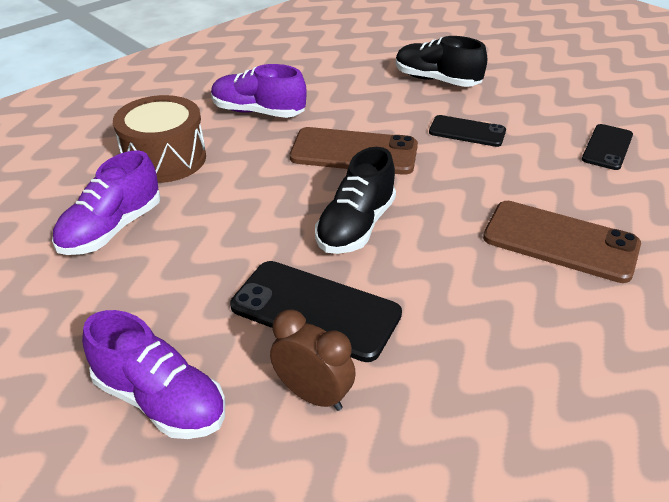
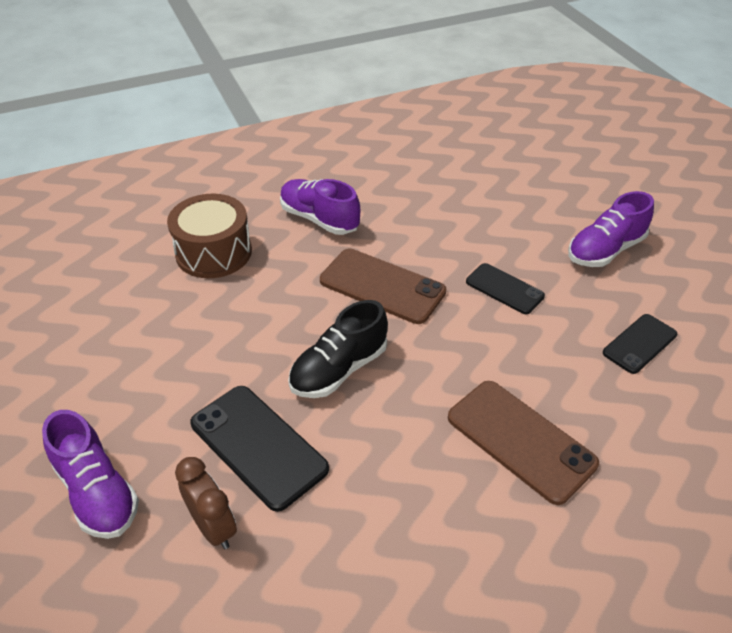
camera: 20 degrees right, 5 degrees up
purple shoe [52,150,161,255] -> purple shoe moved to [568,191,654,267]
black shoe [395,36,487,87] -> none

